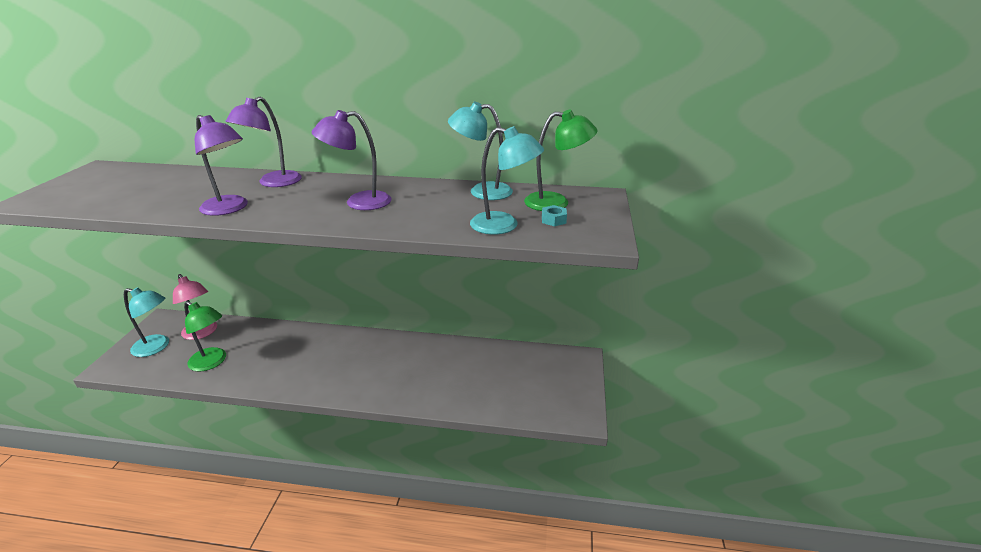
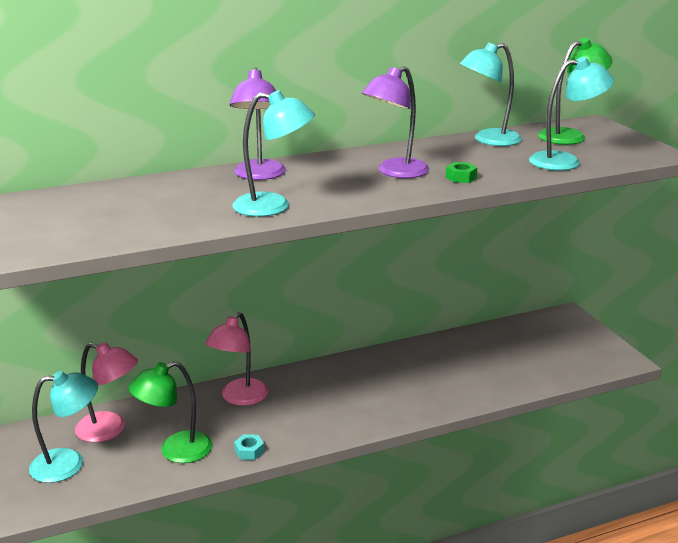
camera: 30 degrees left, 5 degrees down
green lamp [184,301,226,372] -> green lamp turned 150 degrees clockwise [129,361,212,463]
purple lamp [195,115,248,216] -> turquoise lamp [232,90,315,217]
turquoise nut [542,205,567,226] -> turquoise nut moved to [234,434,264,460]
none -> pink lamp [205,312,269,406]
none -> green nut [446,162,477,183]

